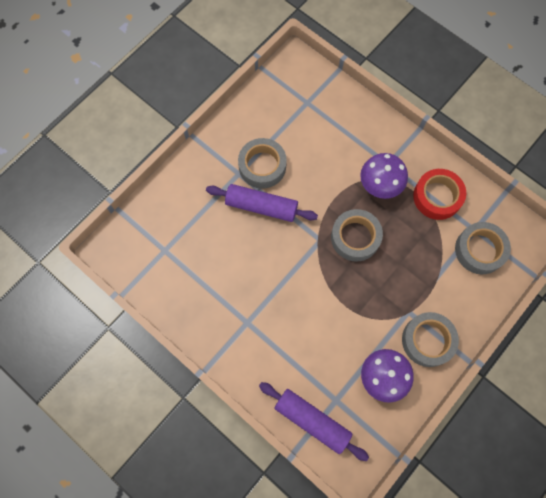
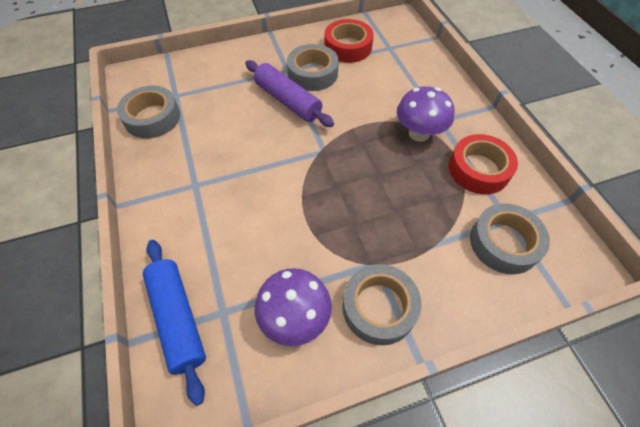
camera: 30 degrees right, 15 degrees down
purple rolling pin [259,382,369,461] -> blue rolling pin [143,240,206,406]
grey tape [331,209,383,261] -> grey tape moved to [117,86,180,138]
none -> red tape [324,19,374,63]

